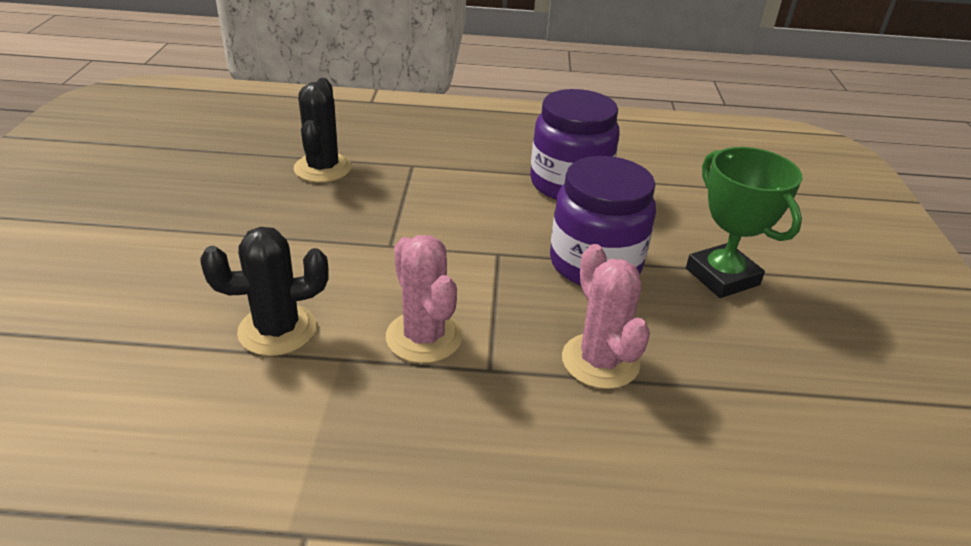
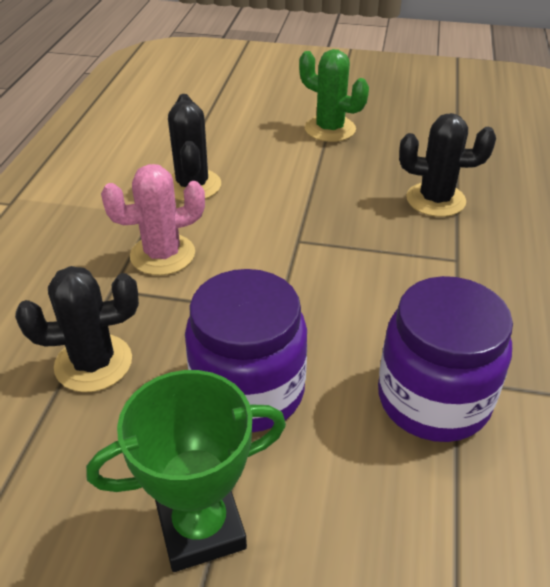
camera: 100 degrees right, 5 degrees up
pink cactus [562,244,650,389] -> black cactus [15,266,139,392]
none -> green cactus [299,49,369,142]

